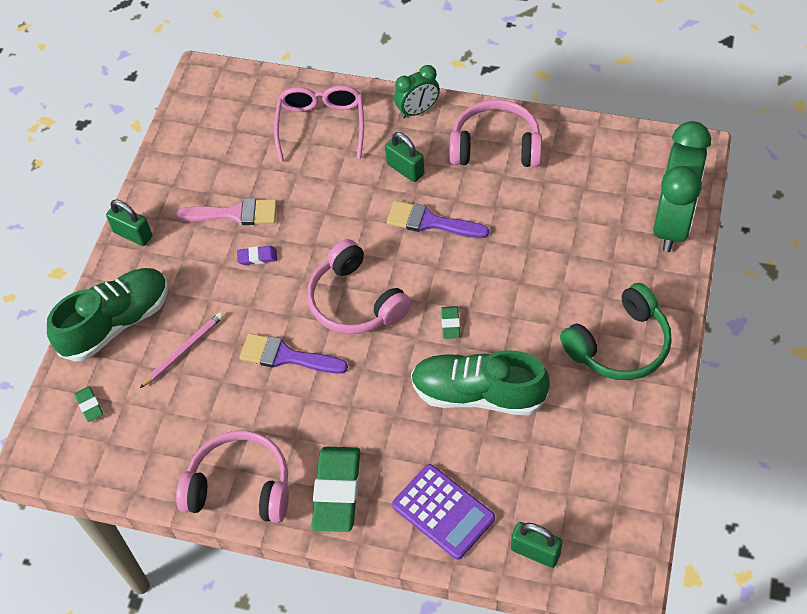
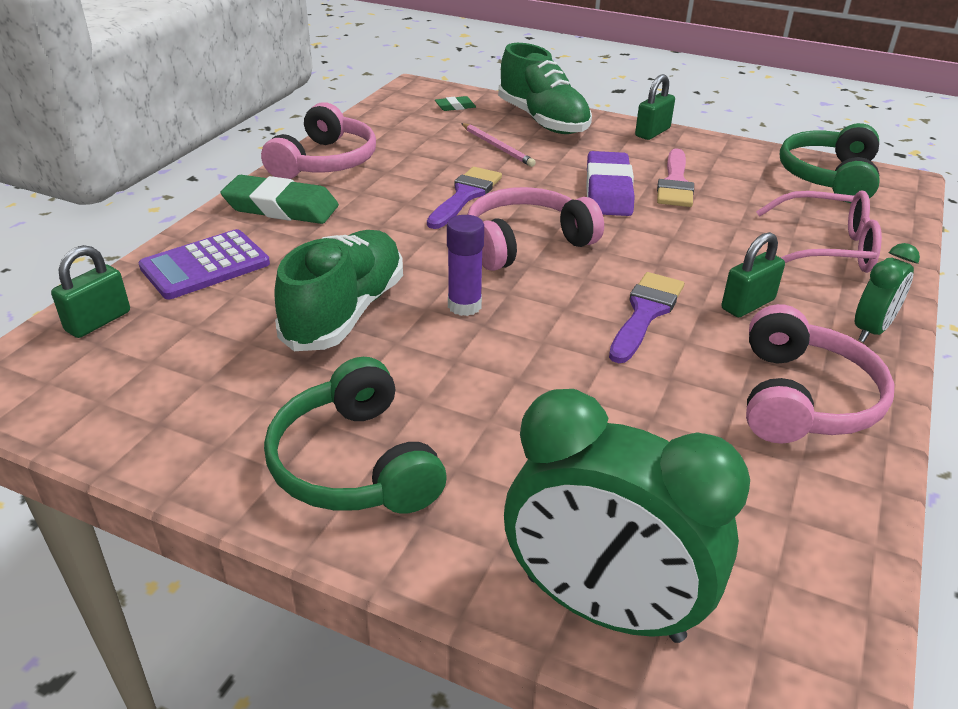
camera: 95 degrees right, 20 degrees down
purple eraser [237,246,277,265] -> purple eraser [586,151,635,216], size x2.20
green clock [394,65,440,118] -> green clock turned 120 degrees counterclockwise [855,243,920,342]
green eraser [441,306,460,339] -> purple glue stick [447,215,484,316]
none -> green headphones [780,123,880,203]

